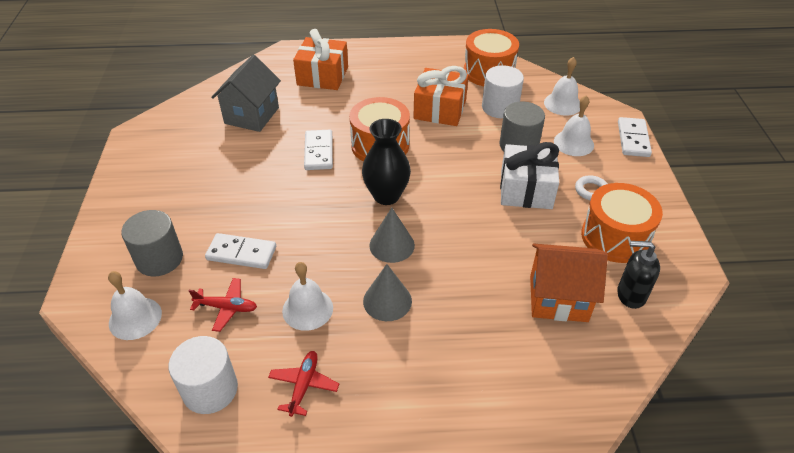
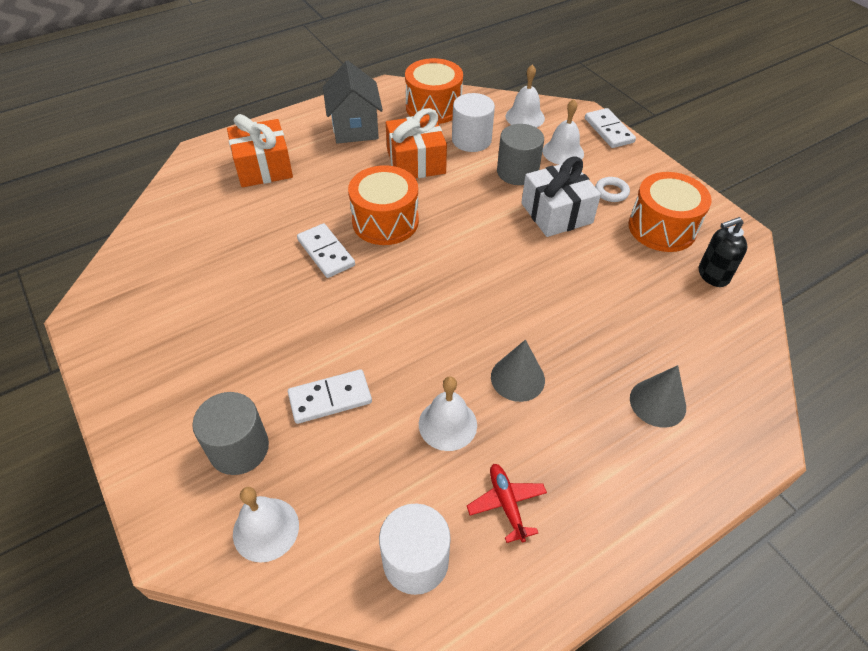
camera: 30 degrees left, 5 degrees up
red plane [189,278,257,332] -> none
grey house [211,55,281,132] -> grey house moved to [323,61,383,144]
black vase [362,119,411,205] -> none
grey cone [369,207,415,263] -> grey cone moved to [630,365,686,427]
orange house [530,244,608,322] -> none

